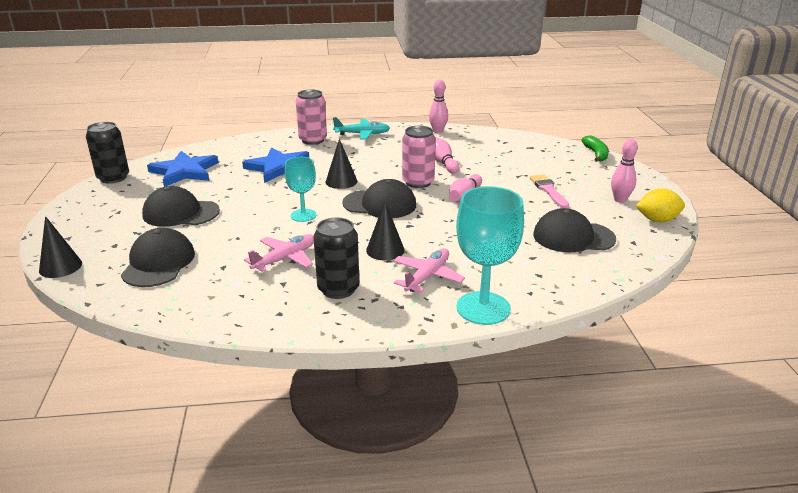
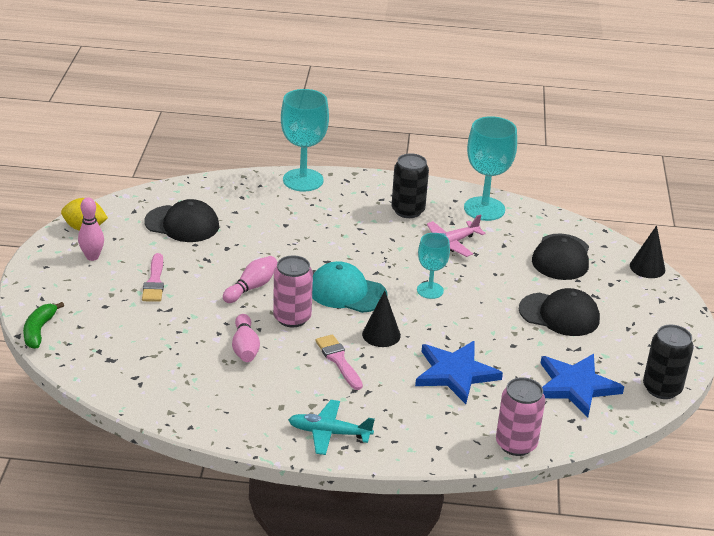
camera: 170 degrees left, 5 degrees up
pink can [296,89,327,145] -> pink can moved to [496,377,545,456]
black cap [342,179,416,218] -> turquoise cap [312,261,388,313]
black cone [366,201,405,260] -> none
pink plane [393,248,465,293] -> none
pink bowling pin [429,80,448,133] -> none
none -> pink brush [315,334,363,390]
none -> turquoise goblet [464,116,517,221]

